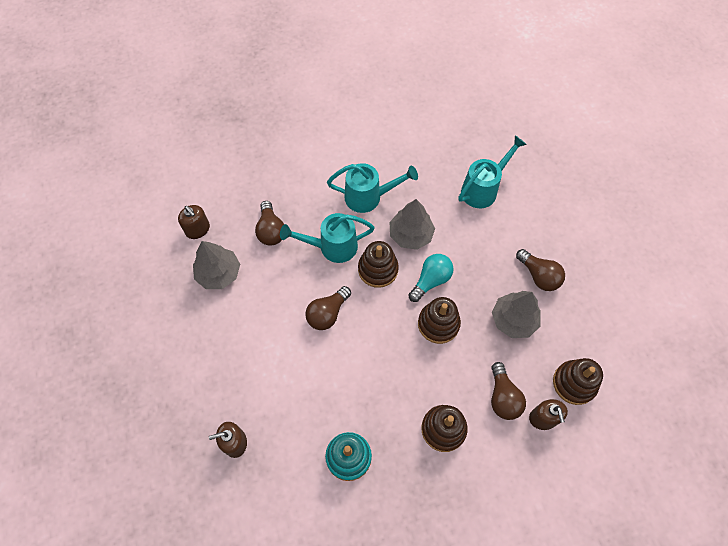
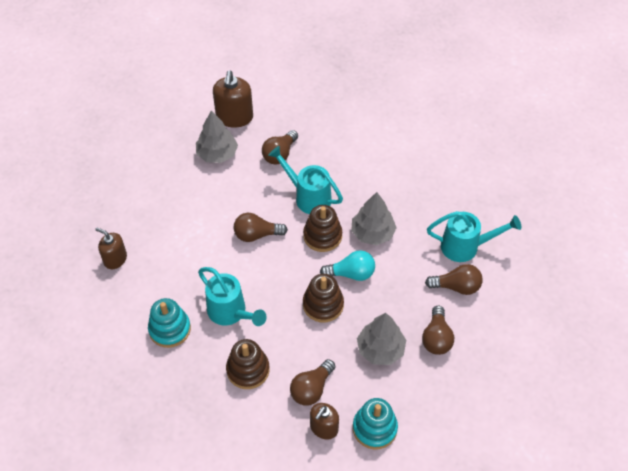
camera: 45 degrees right, 10 degrees down
brown soap dispenser [178,205,210,239] -> brown soap dispenser [213,70,253,128], size x1.57
turquoise watering can [327,163,418,213] -> turquoise watering can moved to [198,267,267,326]
brown stacking toy [553,358,603,405] -> turquoise stacking toy [353,398,398,449]
none -> brown light bulb [425,264,483,295]

